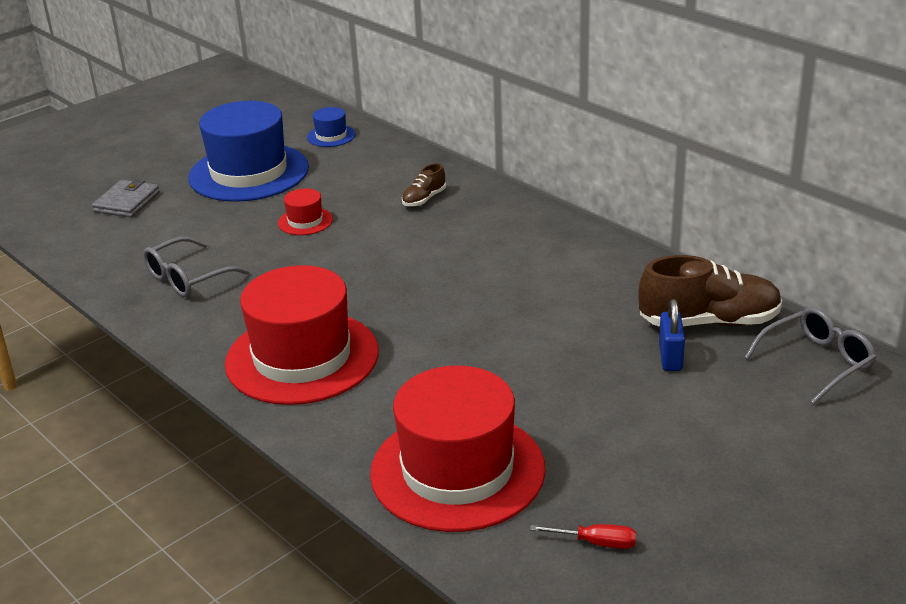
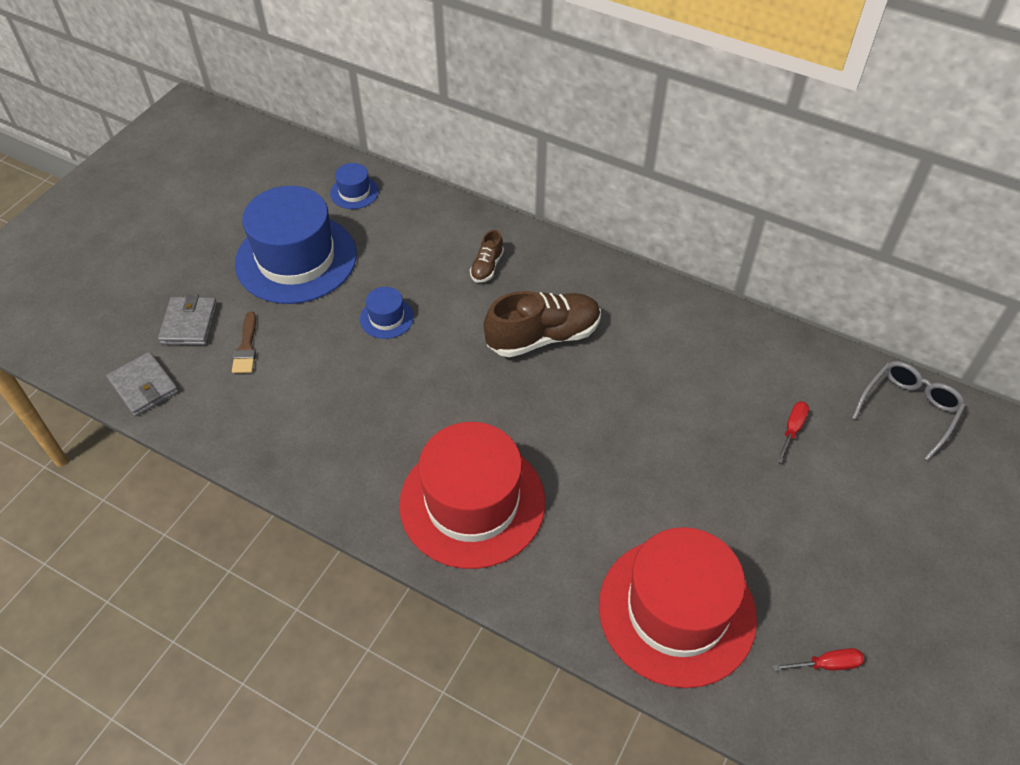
camera: 20 degrees left, 20 degrees up
grey glasses [143,237,250,297] -> none
red hat [278,189,333,235] -> blue hat [360,287,414,339]
brown shoe [638,255,782,327] -> brown shoe moved to [483,291,601,357]
blue padlock [659,299,685,371] -> red screwdriver [777,402,809,463]
none -> grey wallet [106,352,179,416]
none -> brown brush [232,312,256,373]

